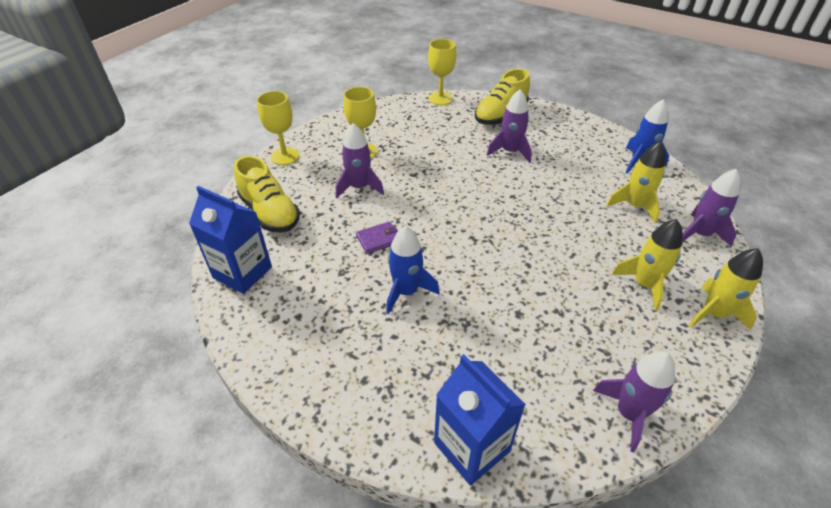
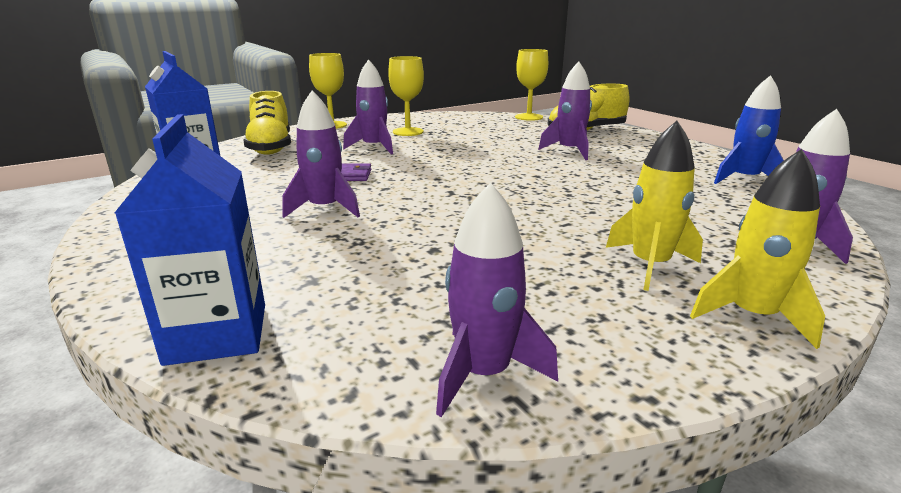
camera: 25 degrees right, 20 degrees down
blue rocket [386,226,440,314] -> purple rocket [282,91,360,218]
yellow rocket [606,141,666,223] -> none

